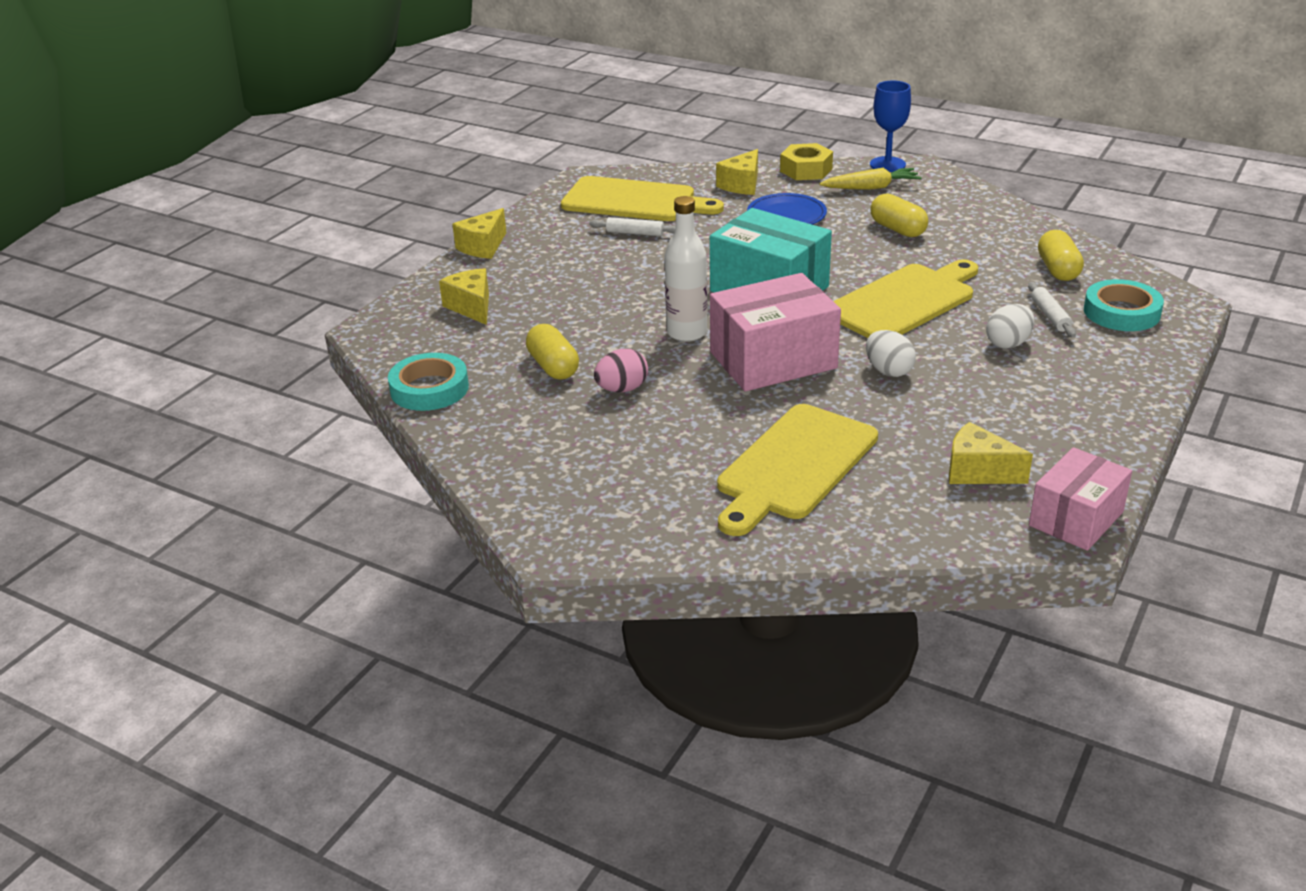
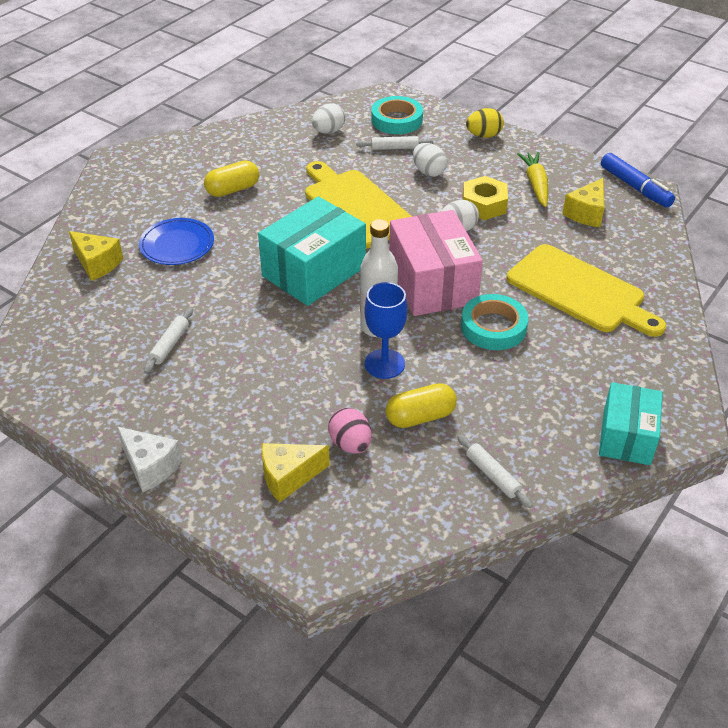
camera: 85 degrees left, 10 degrees up
turquoise tape [388,353,469,411] -> turquoise tape moved to [461,294,528,350]
yellow cheese [452,208,506,259] -> white cheese [117,427,182,492]
yellow cutting board [561,176,724,221] -> none
pink egg [594,349,648,392] -> pink egg moved to [328,408,372,454]
yellow nut [780,143,833,180] -> yellow nut moved to [462,176,508,220]
yellow carrot [819,168,922,190] -> yellow carrot moved to [517,152,548,207]
blue goblet [870,80,911,172] -> blue goblet moved to [364,282,407,379]
pink box [1029,447,1132,551] -> blue marker [601,153,675,207]
yellow capsule [1038,230,1084,281] -> white egg [312,103,345,134]
none -> white rolling pin [457,435,533,508]
none -> yellow egg [466,108,504,138]
none -> turquoise box [599,382,663,465]

